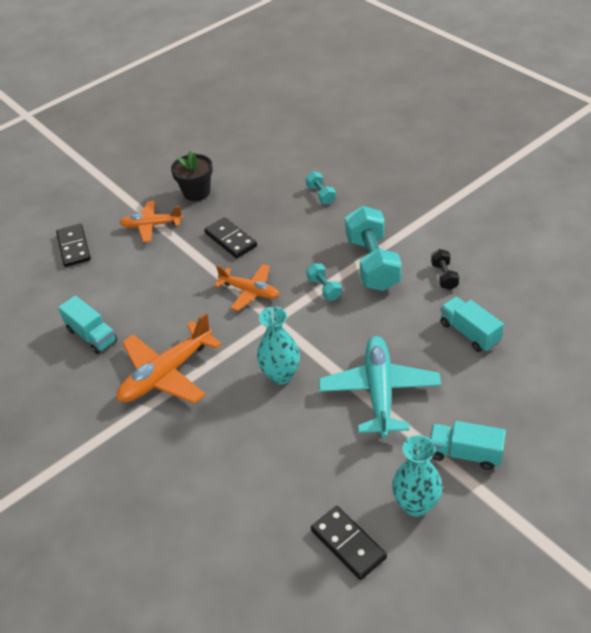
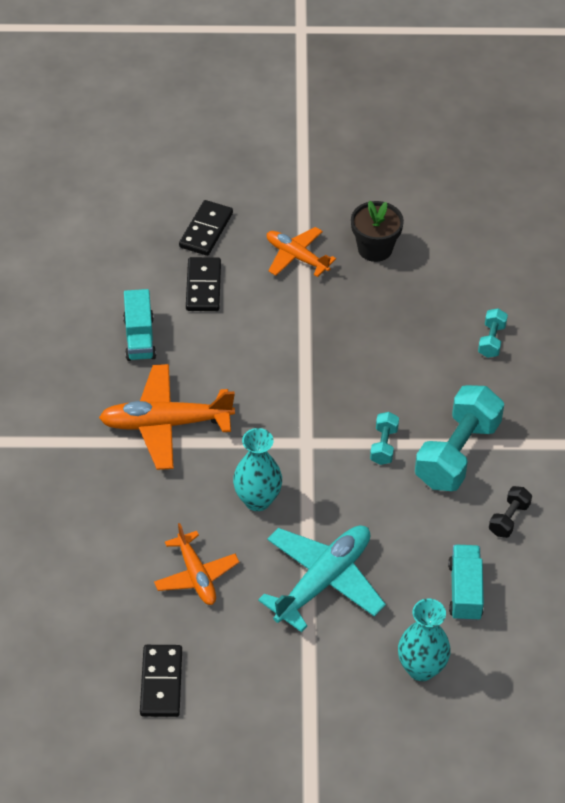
camera: 35 degrees right, 5 degrees up
black domino [204,217,257,258] -> black domino moved to [186,257,221,311]
orange plane [214,264,279,311] -> orange plane moved to [154,523,239,605]
turquoise vase [392,435,443,517] -> turquoise vase moved to [398,598,451,681]
turquoise truck [430,421,506,470] -> none

